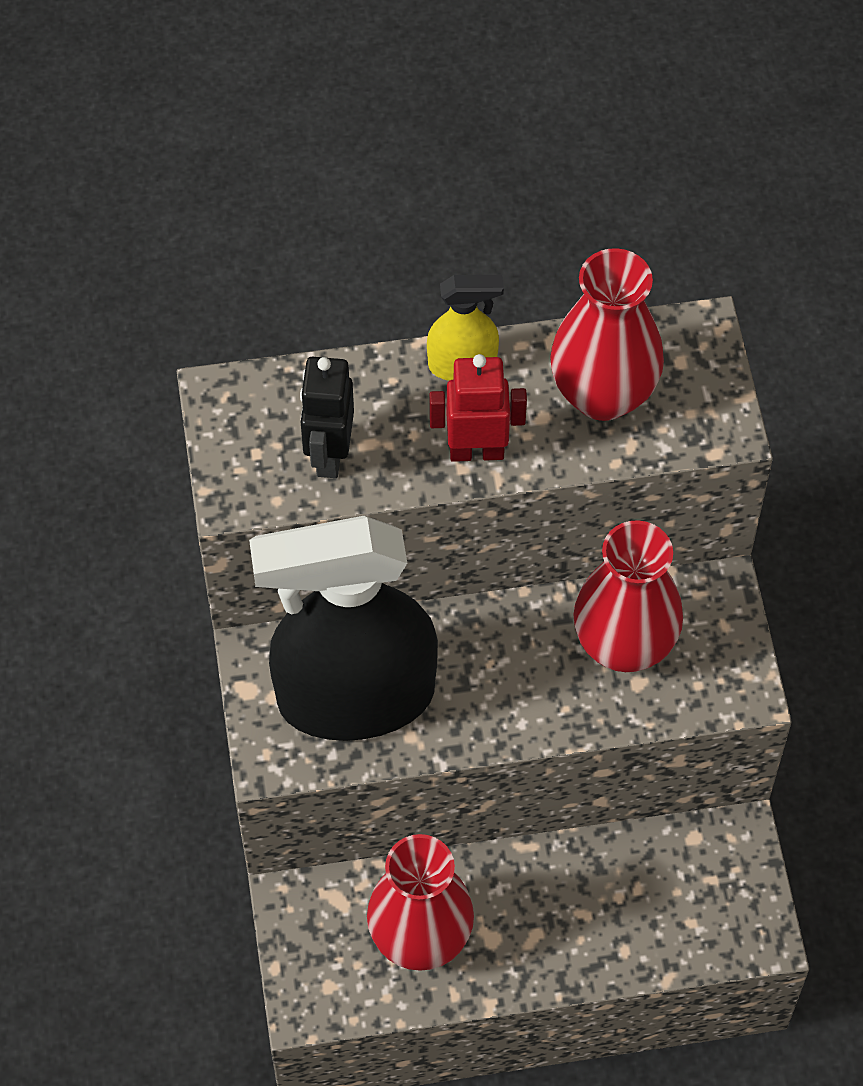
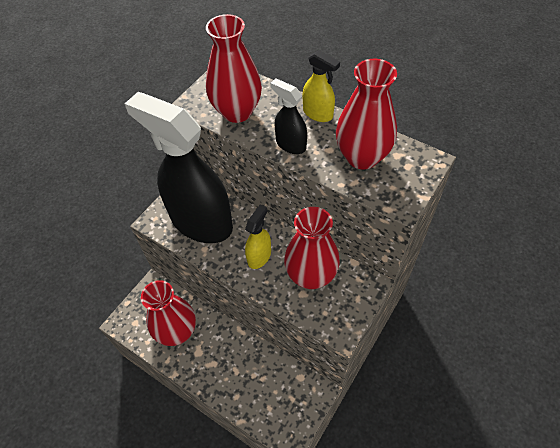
camera: 45 degrees right, 5 degrees down
black robot [300,357,354,478] -> red vase [206,14,262,123]
red robot [429,354,527,462] -> black spray bottle [270,79,307,154]
none -> yellow spray bottle [245,205,271,269]

